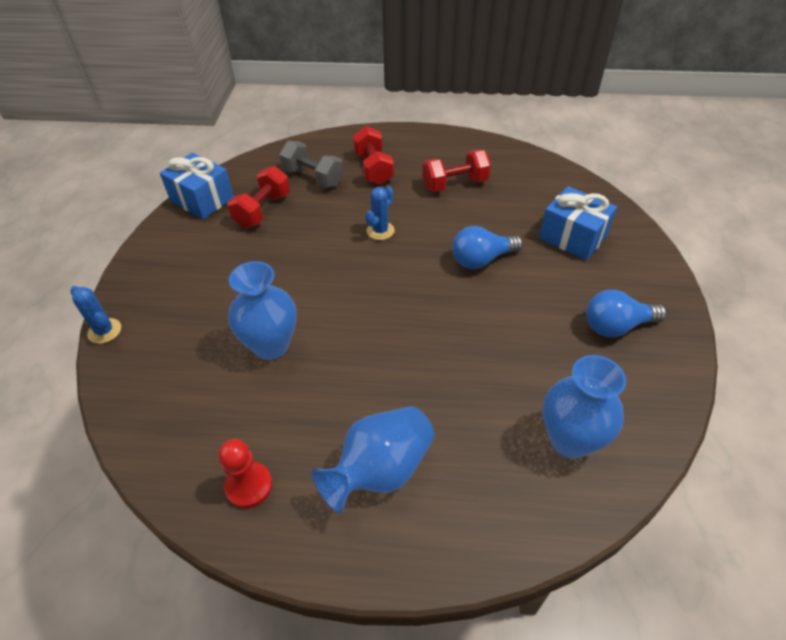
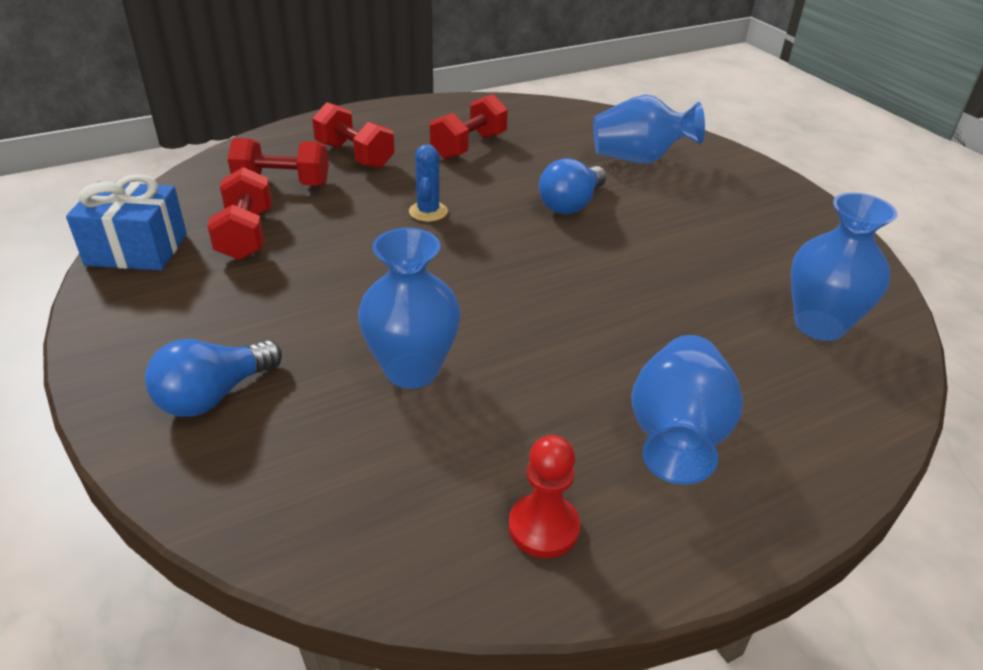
camera: 35 degrees left, 10 degrees down
blue cactus [70,286,121,344] -> none
grey dumbbell [279,141,344,188] -> red dumbbell [228,138,329,186]
blue gift [539,186,617,260] -> blue vase [593,95,705,164]
blue light bulb [586,290,667,337] -> blue light bulb moved to [145,339,282,417]

